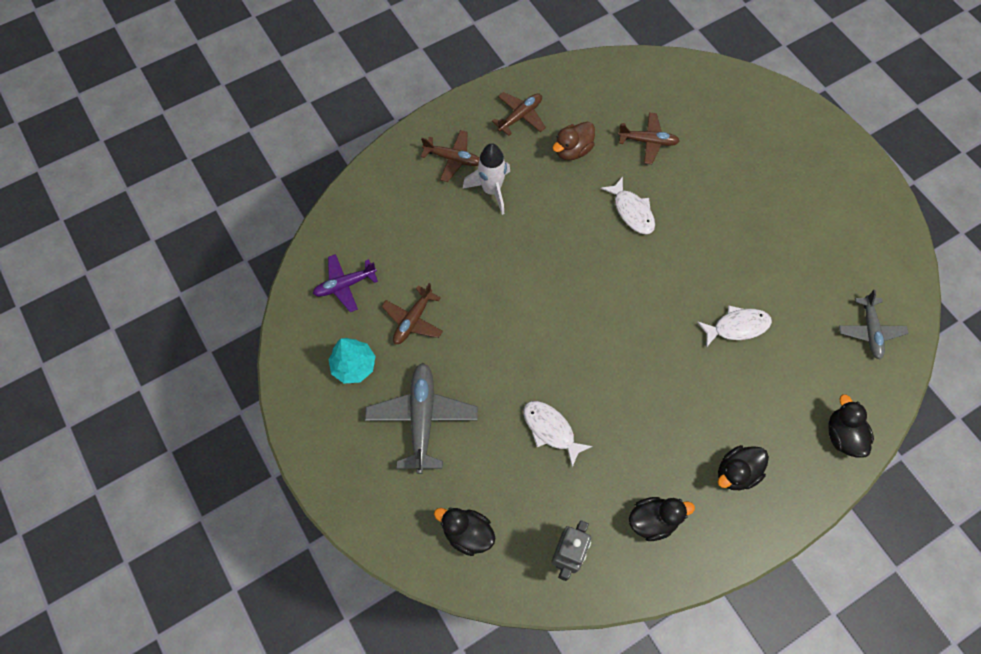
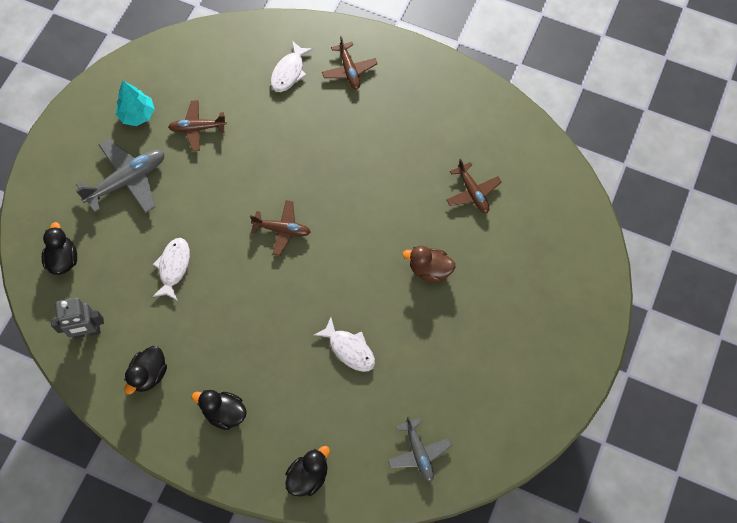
camera: 55 degrees right, 0 degrees up
purple plane [313,254,378,312] -> none
white rocket [463,143,510,215] -> none
brown plane [492,92,546,136] -> brown plane moved to [250,200,311,256]
brown duck [552,122,595,160] -> brown duck moved to [402,246,456,283]
white fish [601,176,655,234] -> white fish moved to [271,41,313,92]
black duck [629,497,695,541] -> black duck turned 75 degrees clockwise [124,346,167,394]
grey plane [839,290,908,360] -> grey plane turned 75 degrees counterclockwise [388,416,452,482]

